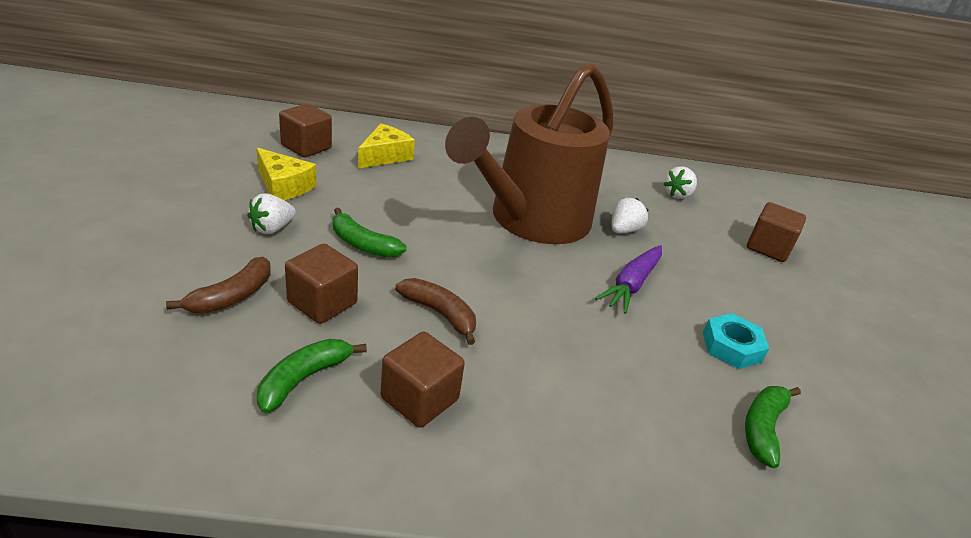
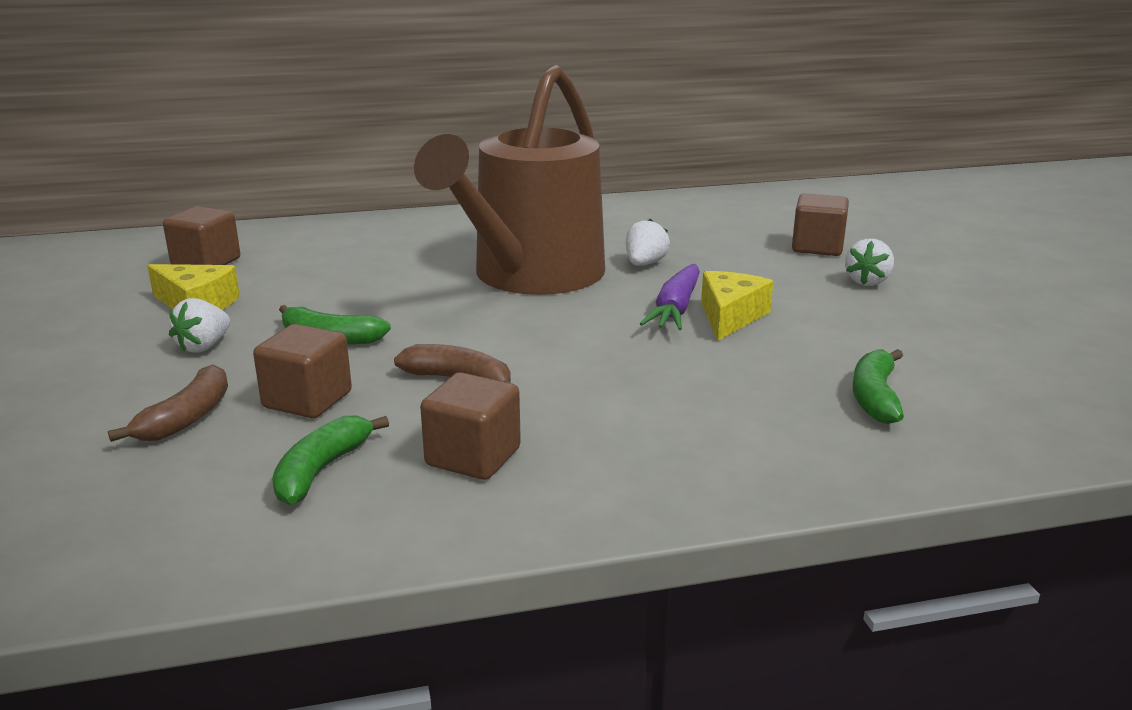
camera: 10 degrees left, 10 degrees down
yellow cheese [358,124,415,168] -> yellow cheese moved to [701,271,773,340]
white strawberry [663,166,697,199] -> white strawberry moved to [845,239,894,286]
turquoise nut [703,313,770,369] -> none

